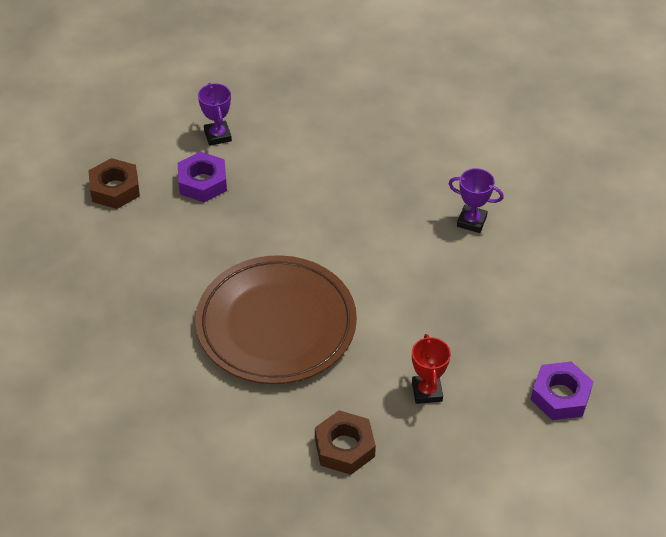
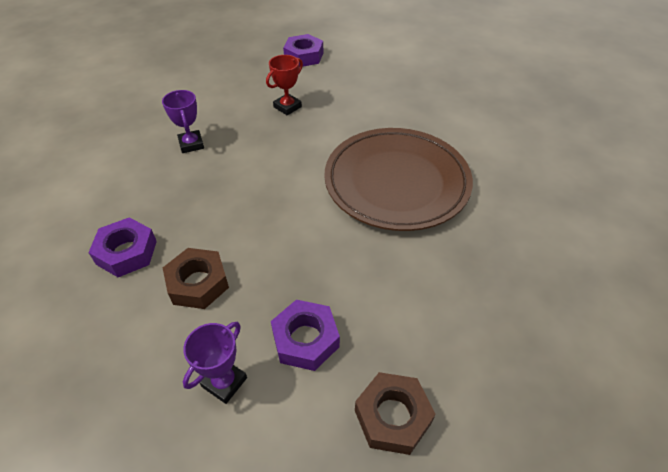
camera: 130 degrees left, 0 degrees up
brown nut [315,410,376,475] -> brown nut moved to [163,248,229,309]
red trophy [412,334,451,404] -> red trophy moved to [266,55,303,115]
none -> purple nut [88,218,157,277]

